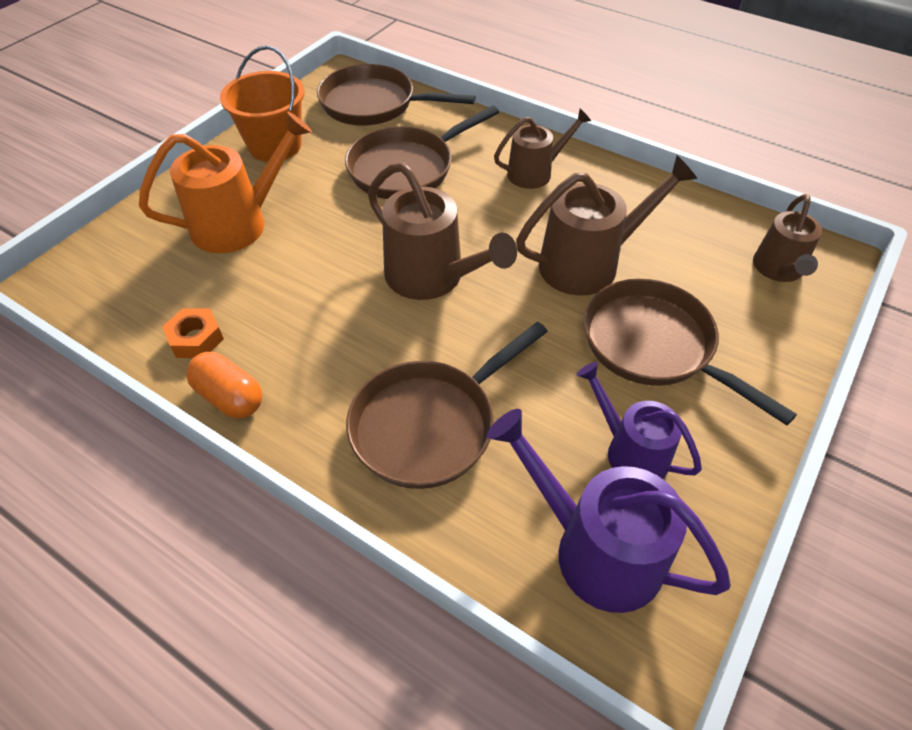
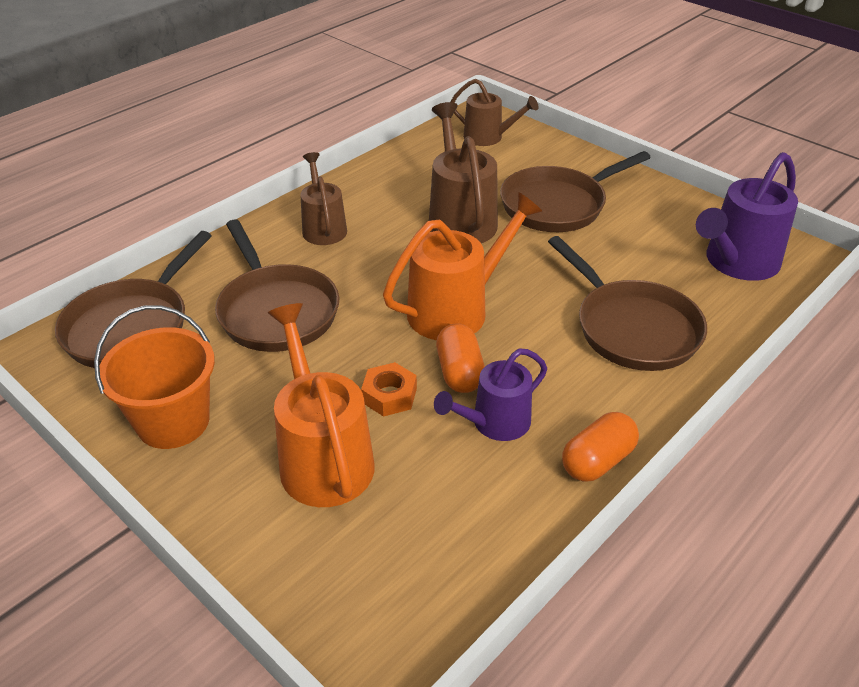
camera: 80 degrees left, 10 degrees down
orange nut [162,308,224,358] -> orange nut moved to [361,362,417,417]
brown watering can [368,162,517,300] -> orange watering can [383,192,542,340]
purple watering can [576,362,702,479] -> purple watering can moved to [434,348,547,441]
none -> orange capsule [436,323,485,393]

